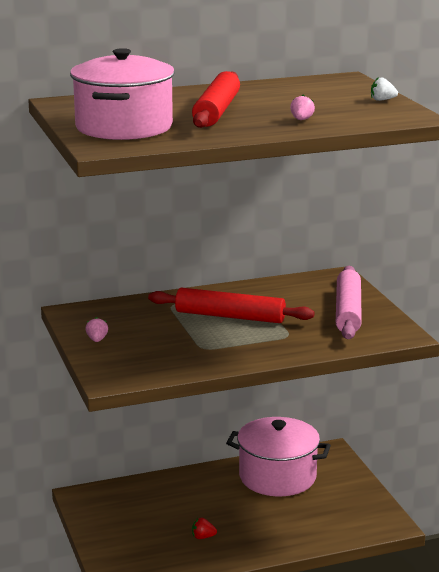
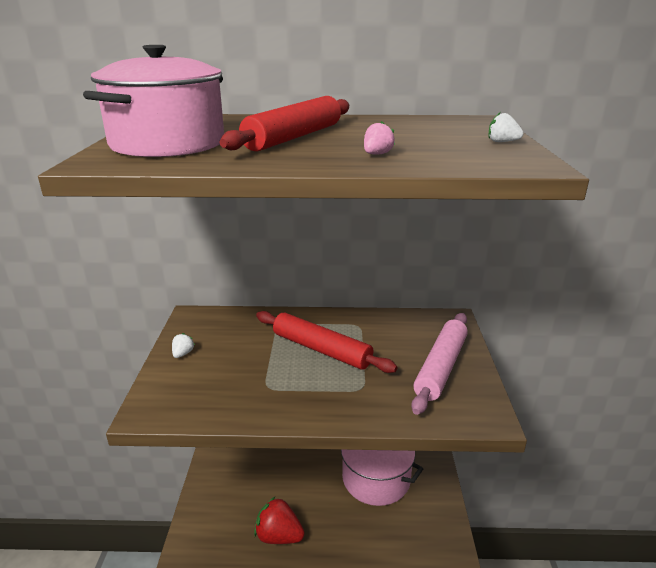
camera: 20 degrees right, 5 degrees up
pink strawberry [85,317,108,342] -> white strawberry [172,333,195,358]
red strawberry [192,518,217,539] -> red strawberry [254,496,305,544], size x2.15

